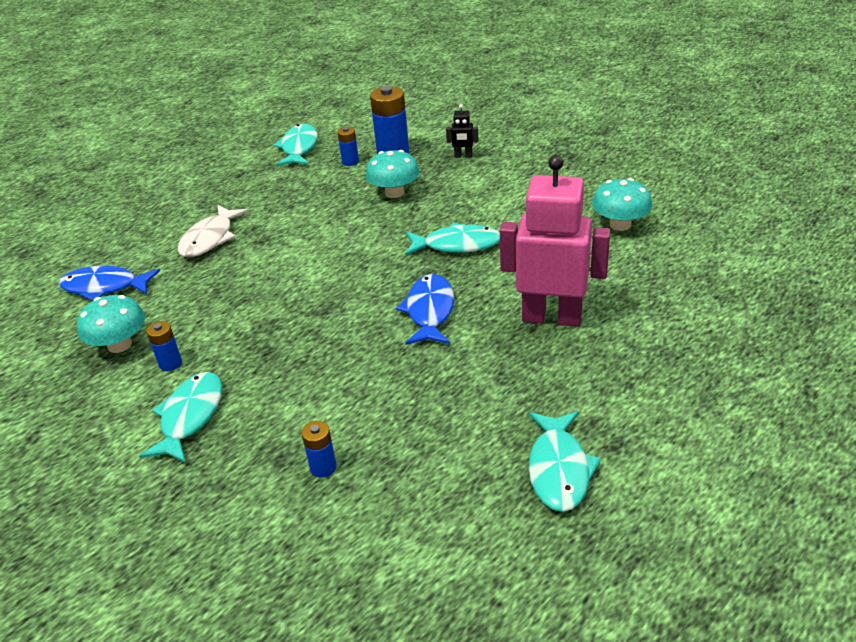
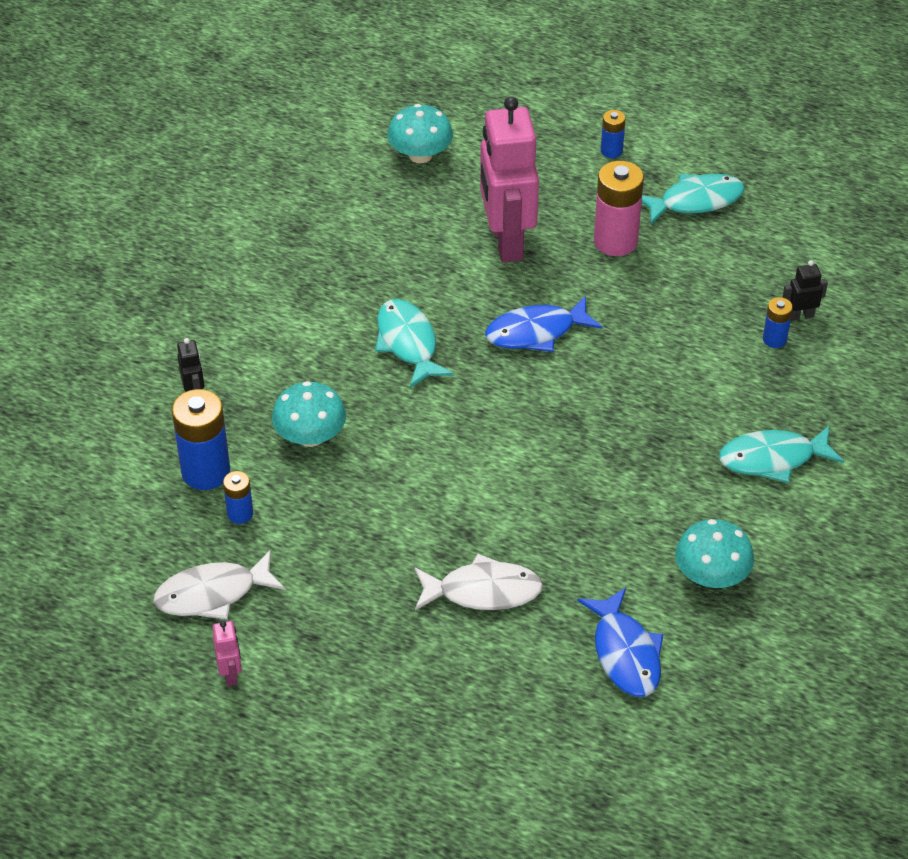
camera: 115 degrees left, 10 degrees up
blue battery [146,321,182,371] -> blue battery moved to [601,110,626,158]
turquoise fish [273,124,318,166] -> white fish [153,550,285,620]
turquoise mushroom [592,178,652,231] -> turquoise mushroom moved to [387,104,453,163]
none -> pink robot [213,621,242,686]
none -> pink battery [594,161,644,256]
none -> black robot [782,260,828,321]

